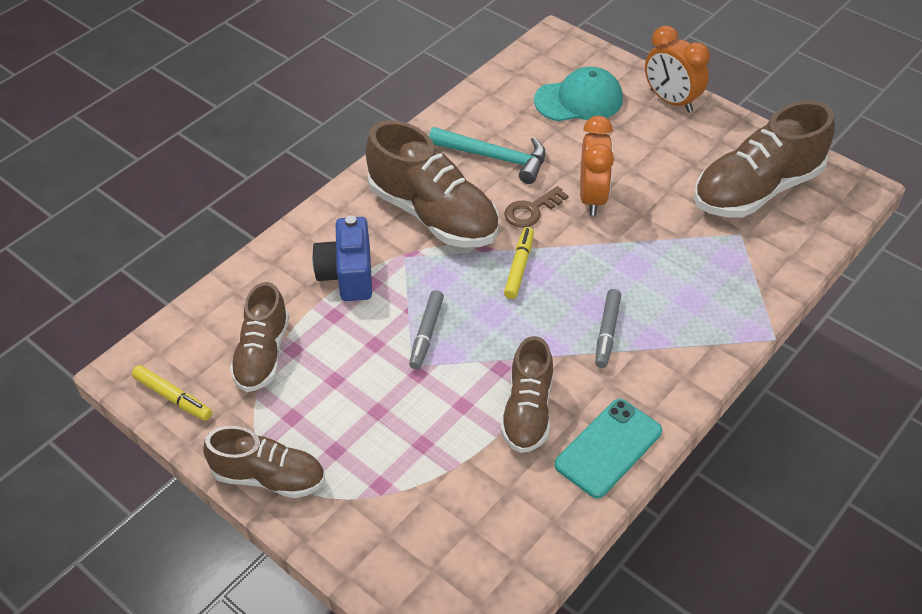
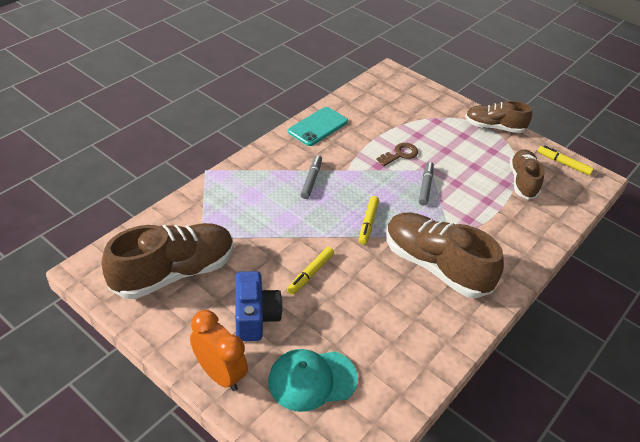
camera: 175 degrees right, 5 degrees down
blue camera [312,215,372,301] -> blue camera moved to [235,271,283,341]
turquoise hammer [429,127,546,184] -> none
brown shoe [501,336,553,453] -> none
brown key [504,186,568,228] -> brown key moved to [376,143,418,166]
orange clock [580,116,614,216] -> yellow marker [287,247,334,295]

